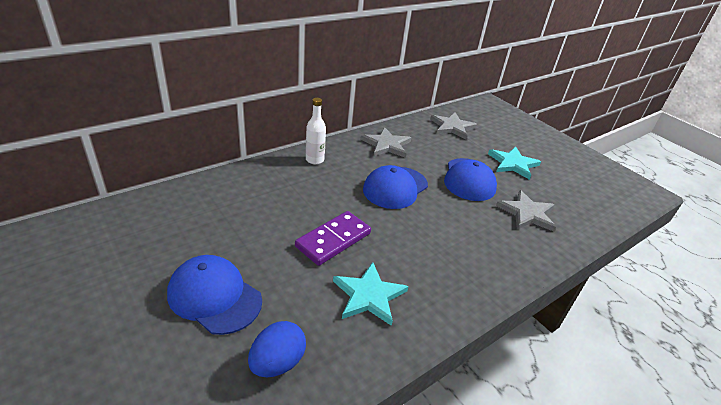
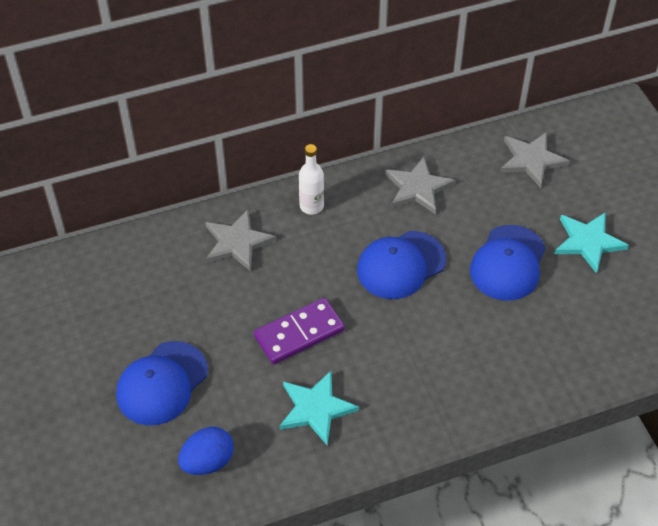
camera: 20 degrees right, 15 degrees up
blue cap [167,255,262,335] -> blue cap turned 105 degrees counterclockwise [116,341,208,425]
grey star [496,190,556,232] -> grey star moved to [205,210,276,272]

